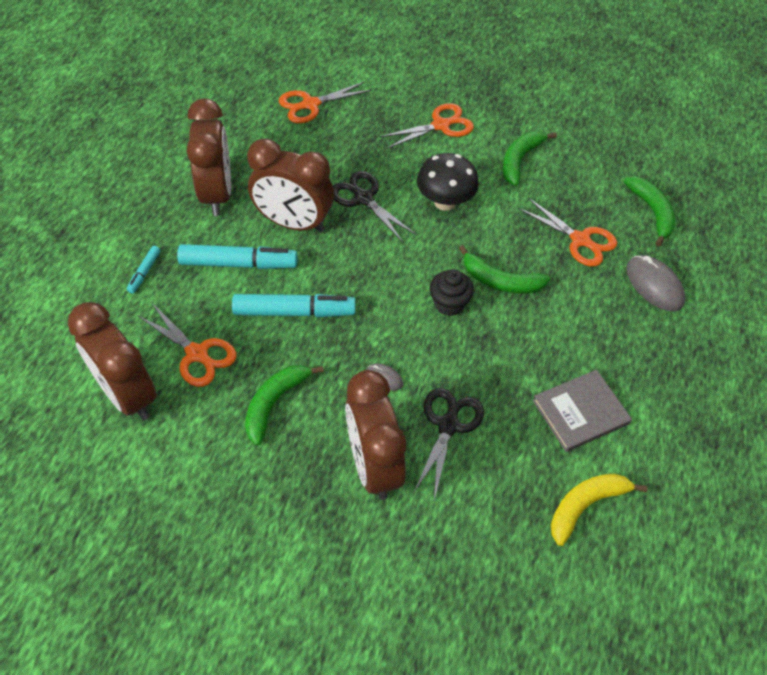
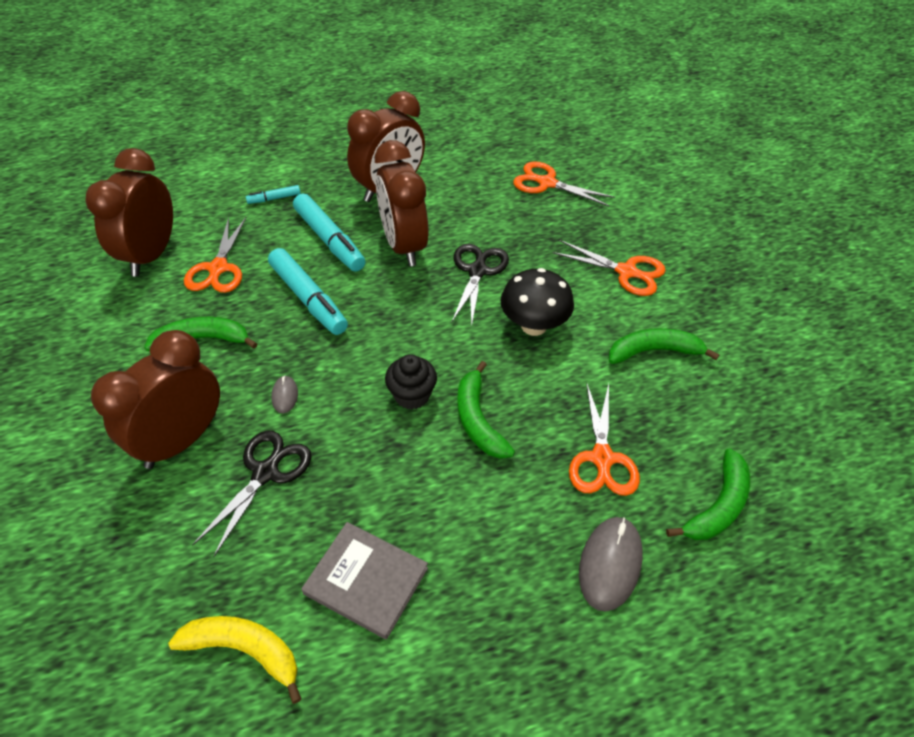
camera: 55 degrees right, 5 degrees down
black scissors [413,388,484,500] -> black scissors turned 45 degrees counterclockwise [192,431,312,557]

